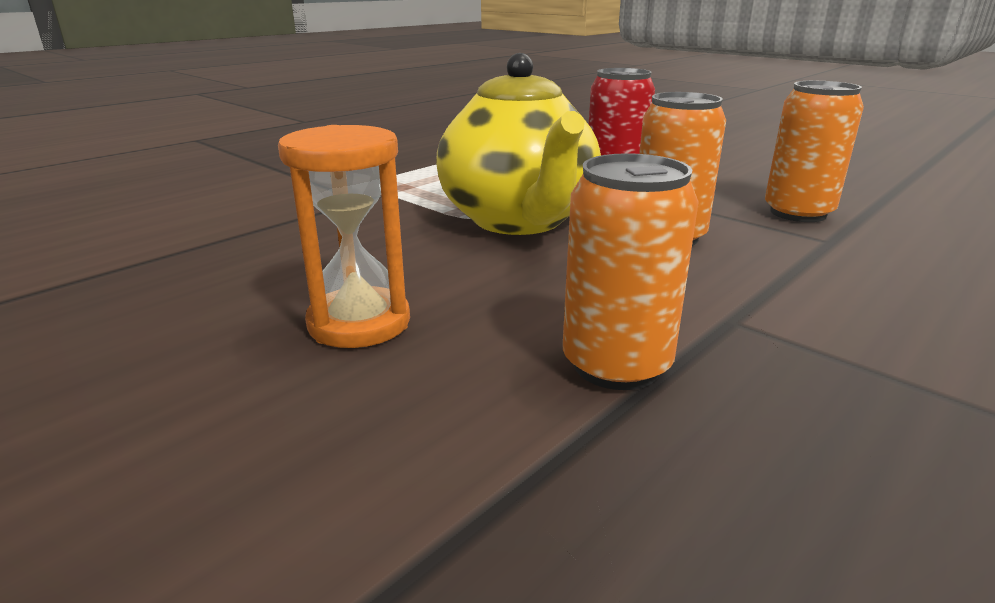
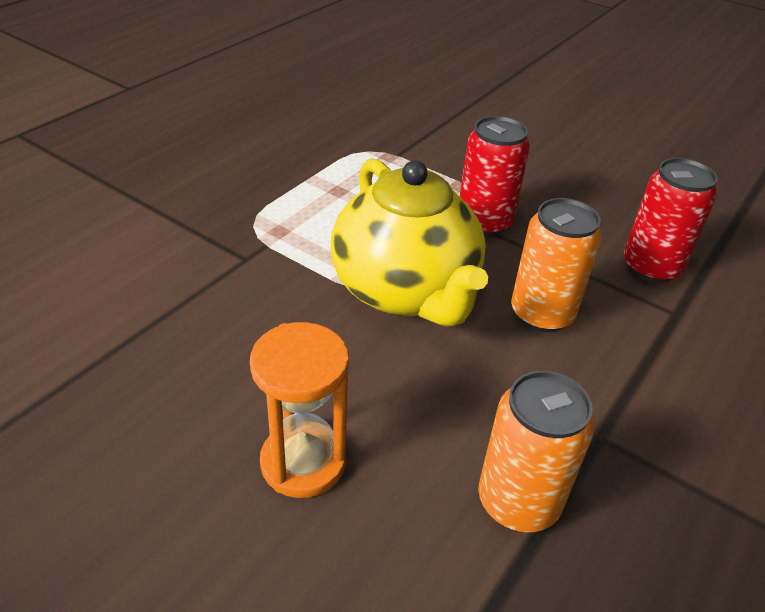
camera: 10 degrees left, 15 degrees up
orange can [765,81,864,222] -> red can [624,158,718,283]

